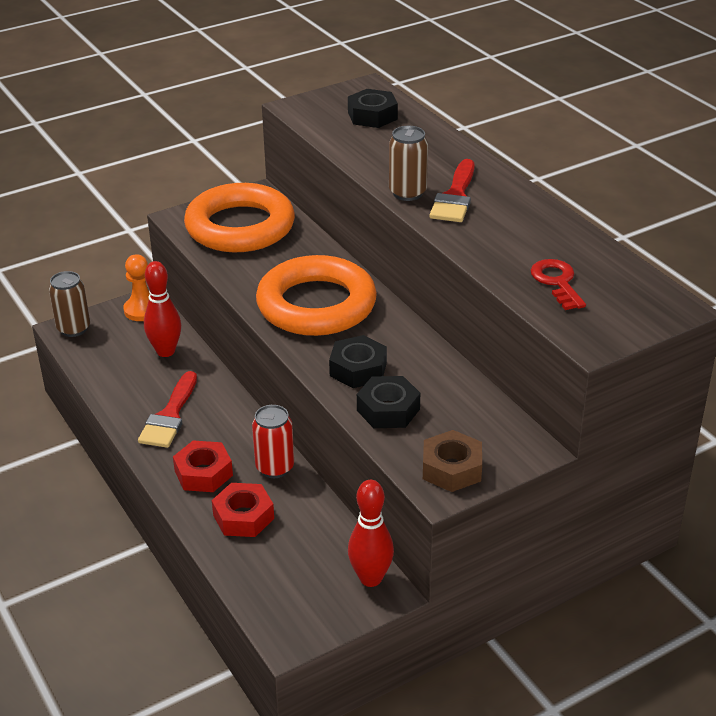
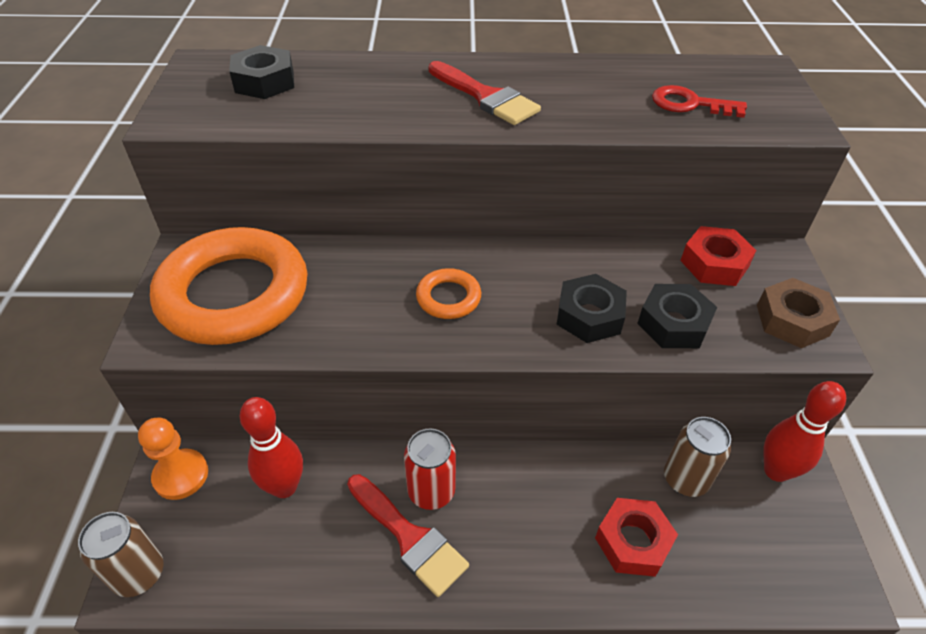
camera: 60 degrees left, 10 degrees up
red nut [173,440,233,492] -> red nut moved to [680,226,757,286]
red can [252,405,294,478] -> red can moved to [404,428,456,510]
orange ring [256,255,377,336] -> orange ring [416,268,481,319], size x0.43
brown can [389,126,428,201] -> brown can moved to [664,417,731,497]

